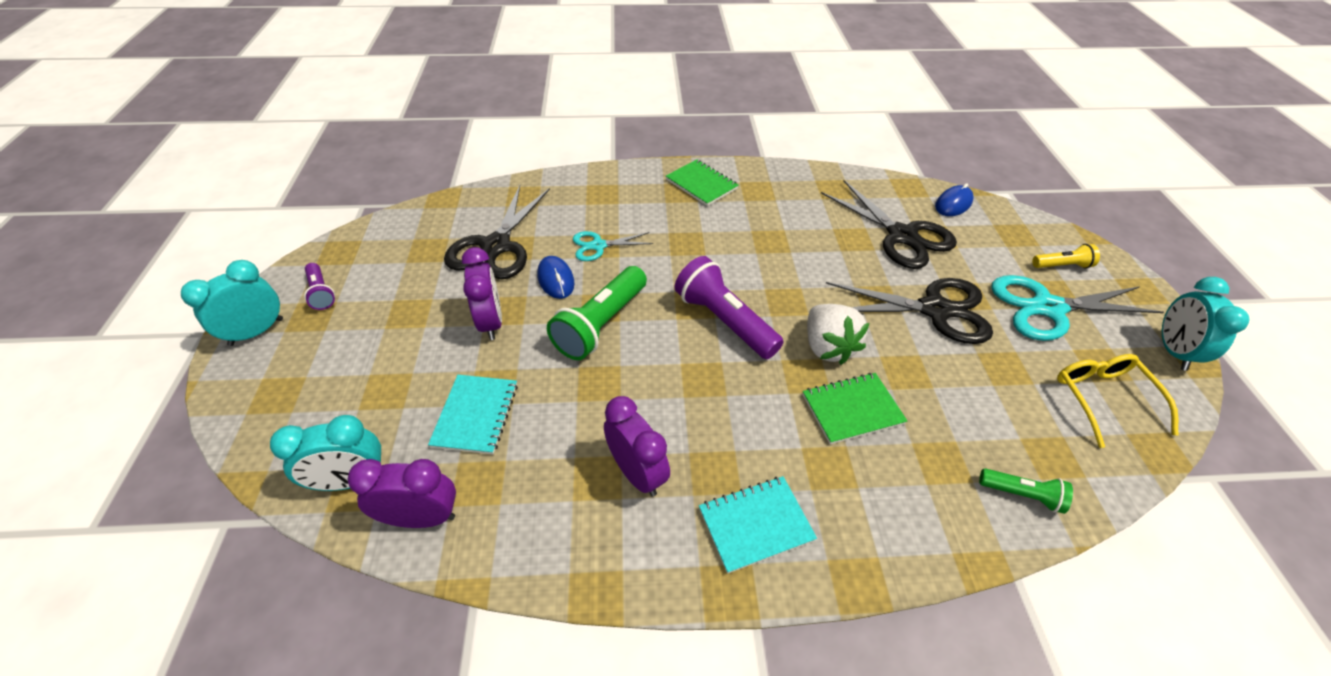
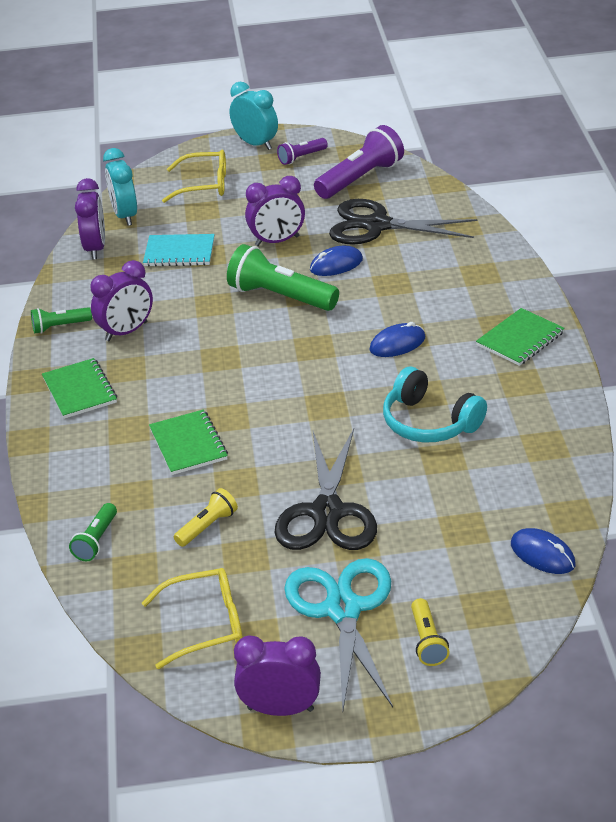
camera: 90 degrees right, 10 degrees down
turquoise scissors [573,231,653,261] -> none
purple flashlight [675,256,784,359] -> purple flashlight moved to [314,125,404,199]
turquoise notebook [699,476,817,574] -> green notebook [42,358,117,419]
white strawberry [807,304,869,365] -> none
black scissors [821,180,957,269] -> none
turquoise clock [1162,277,1250,371] -> purple clock [234,636,321,716]
none -> green flashlight [31,307,92,334]
none -> yellow glasses [162,150,226,203]
none -> yellow flashlight [174,488,238,547]
none -> blue mouse [369,322,425,357]
none -> turquoise headphones [383,367,487,442]

